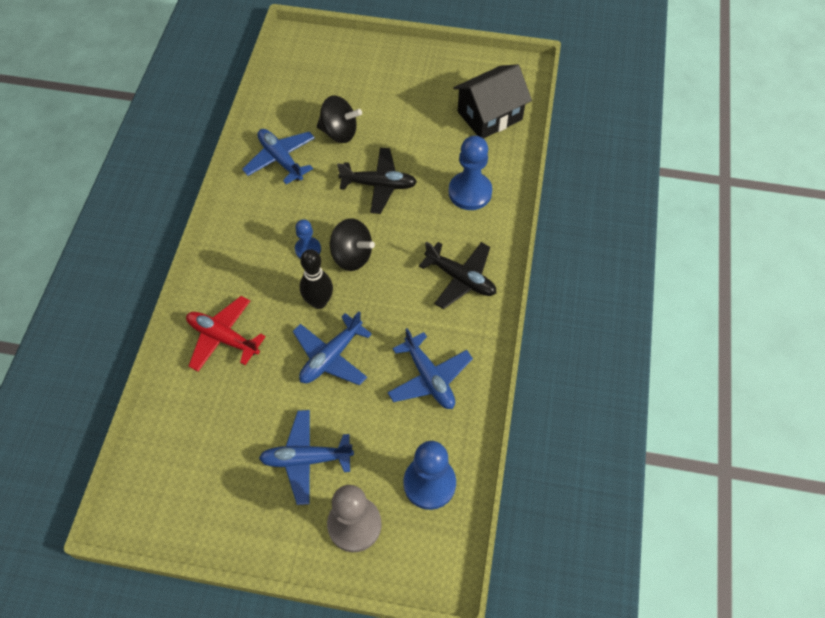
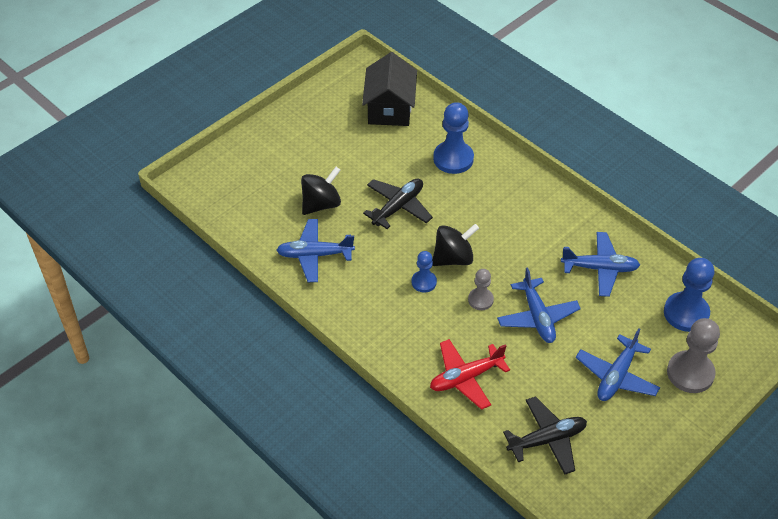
camera: 55 degrees left, 10 degrees down
black bowling pin [300,249,333,309] -> grey pawn [468,269,494,310]
black plane [419,241,496,309] -> black plane moved to [503,396,587,474]

